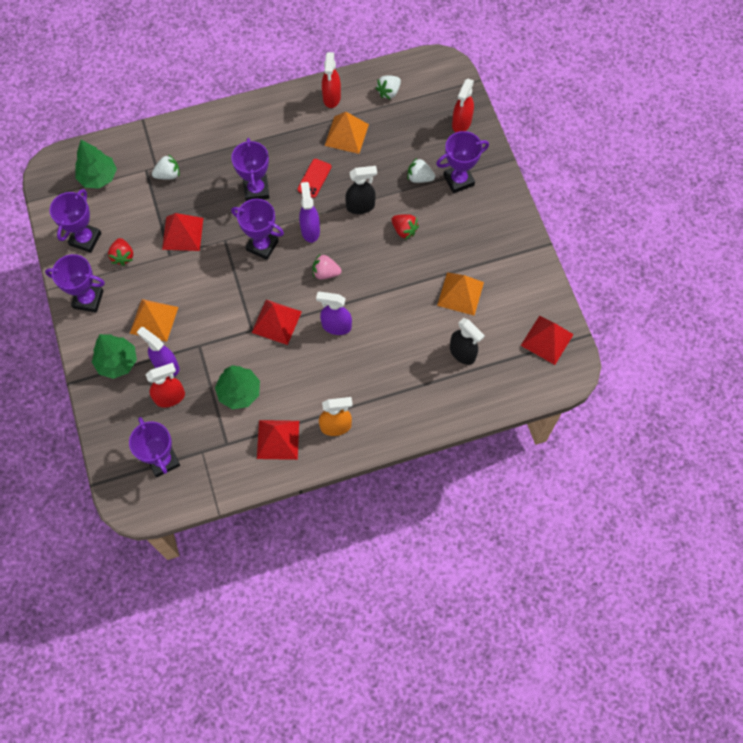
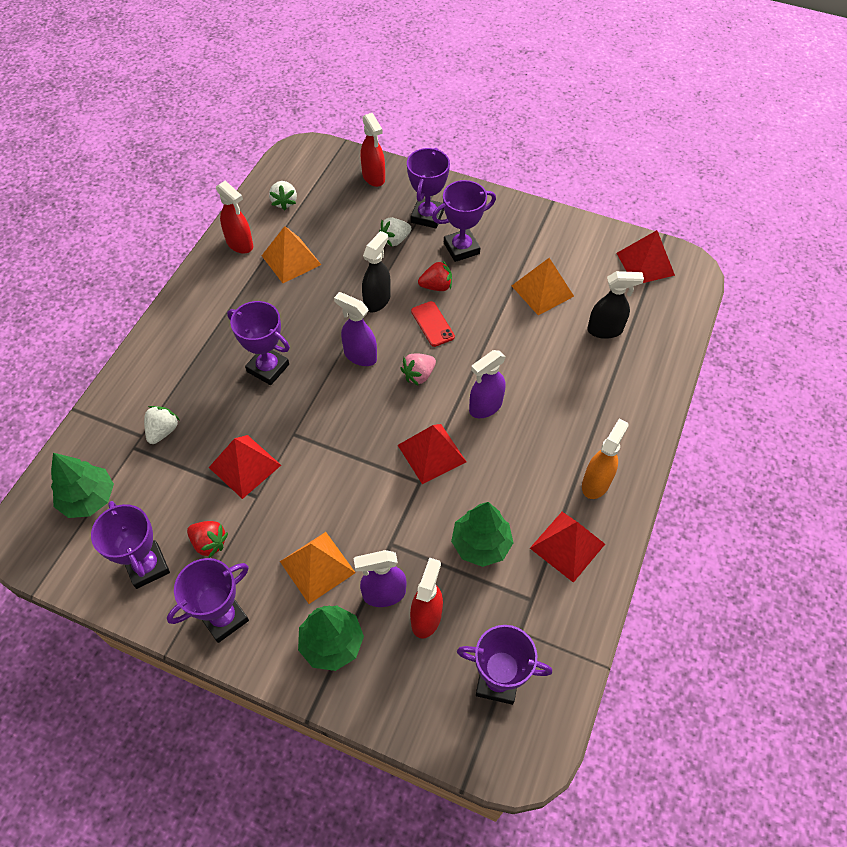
camera: 50 degrees left, 10 degrees down
purple trophy [231,199,284,260] -> purple trophy moved to [432,180,496,262]
red phone [297,159,331,198] -> red phone moved to [411,301,455,347]

